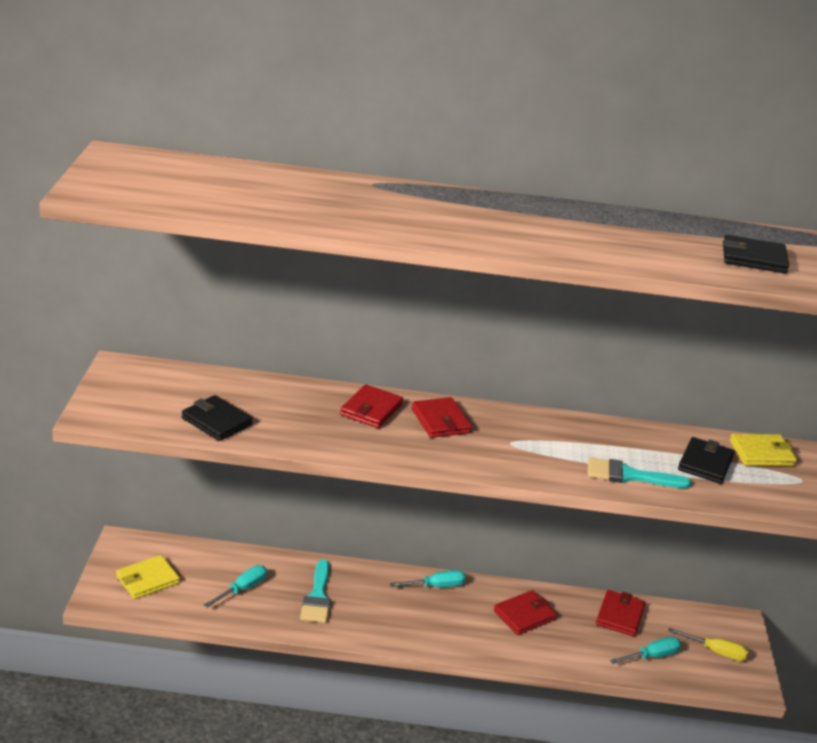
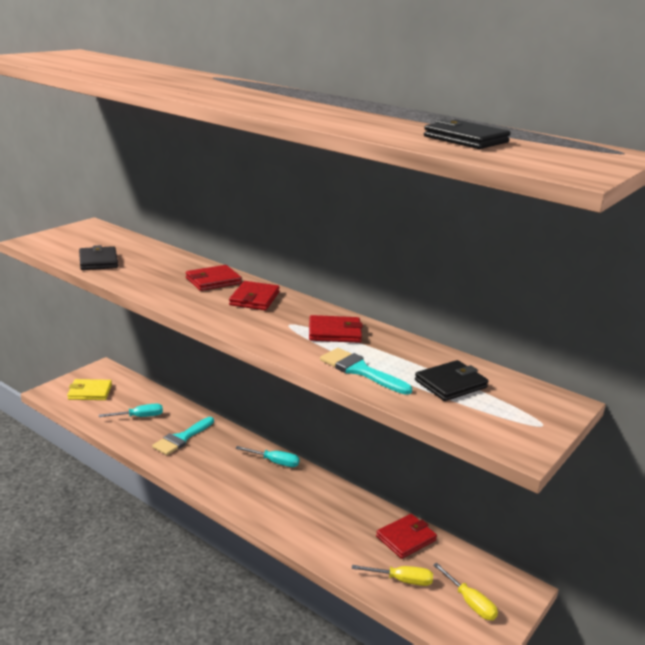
camera: 35 degrees right, 5 degrees down
red wallet [494,590,557,635] -> red wallet moved to [309,315,363,343]
turquoise screwdriver [610,637,681,664] -> yellow screwdriver [352,565,433,586]
yellow wallet [730,434,797,466] -> none

